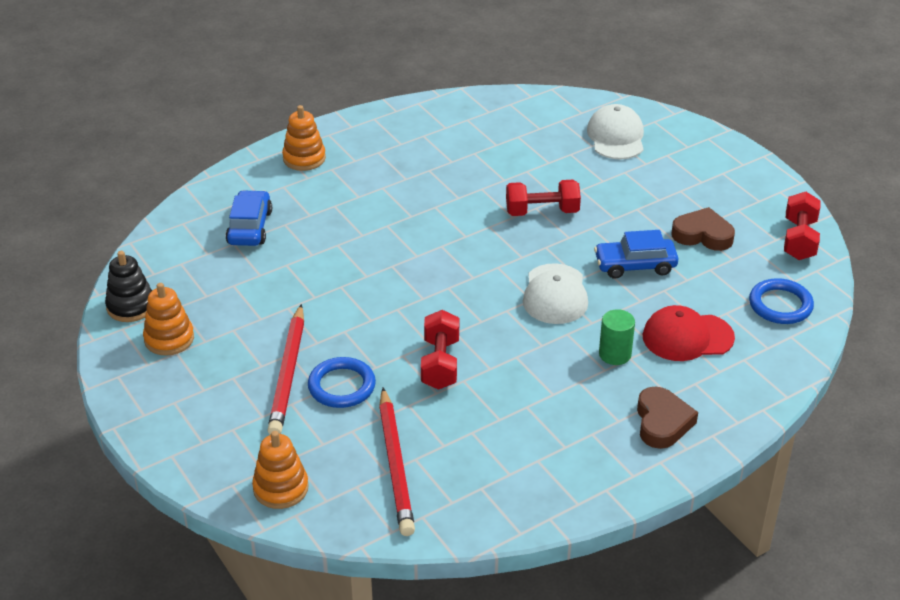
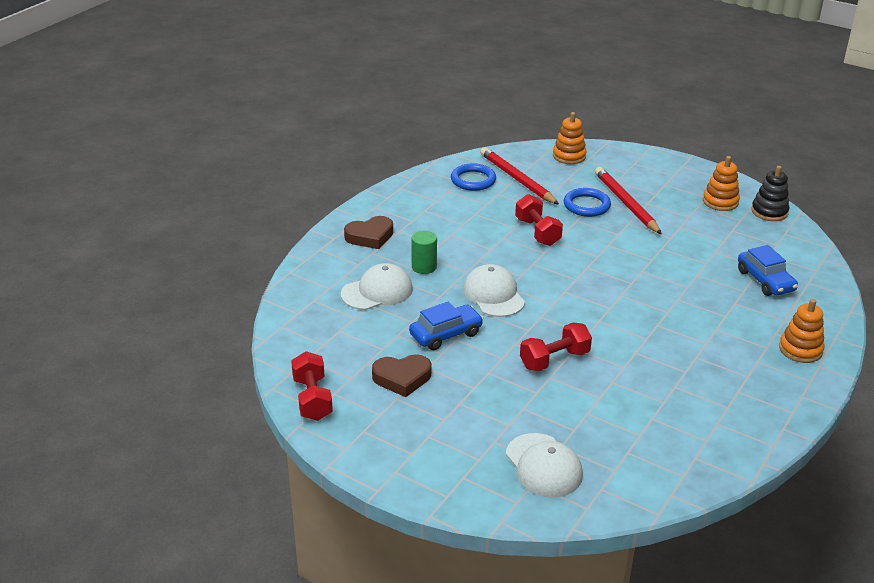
camera: 155 degrees right, 5 degrees down
brown heart [637,387,698,449] -> brown heart turned 90 degrees counterclockwise [344,216,393,249]
red cap [643,305,735,361] -> white cap [341,263,413,310]
blue ring [749,278,814,324] -> blue ring moved to [451,163,496,191]

